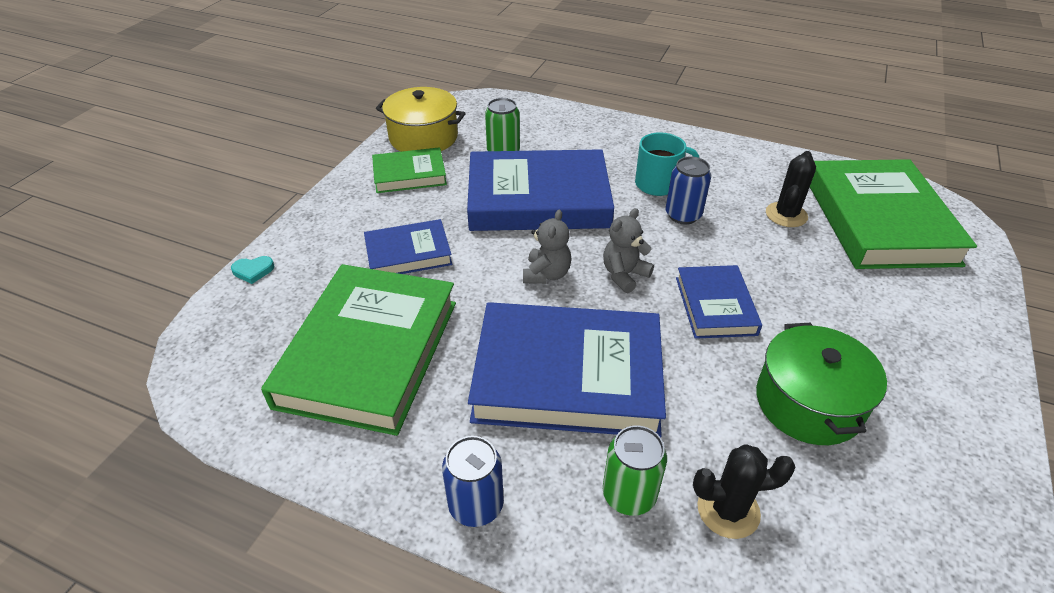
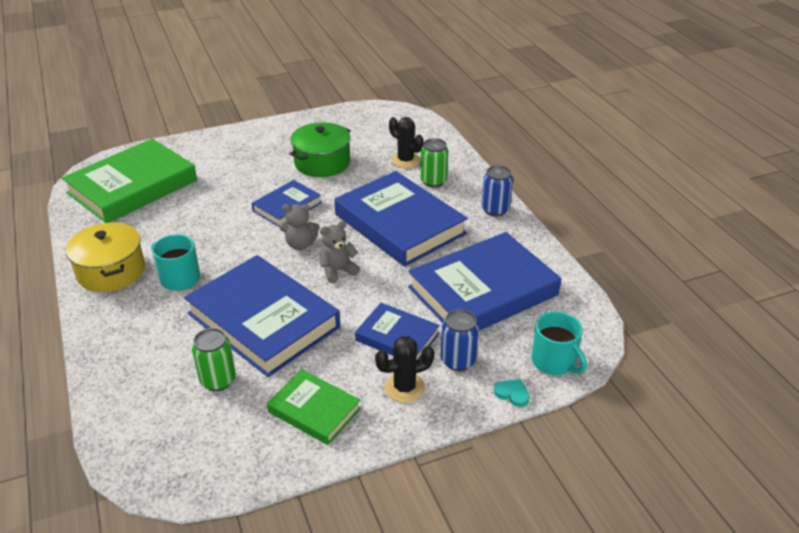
camera: 135 degrees left, 5 degrees down
green book [261,264,456,436] -> blue book [408,232,561,331]
yellow pot [376,87,466,152] -> yellow pot moved to [66,222,145,292]
blue can [666,156,711,224] -> blue can moved to [441,309,479,371]
black cactus [766,151,816,227] -> black cactus moved to [375,336,434,403]
none -> turquoise mug [531,311,587,375]

